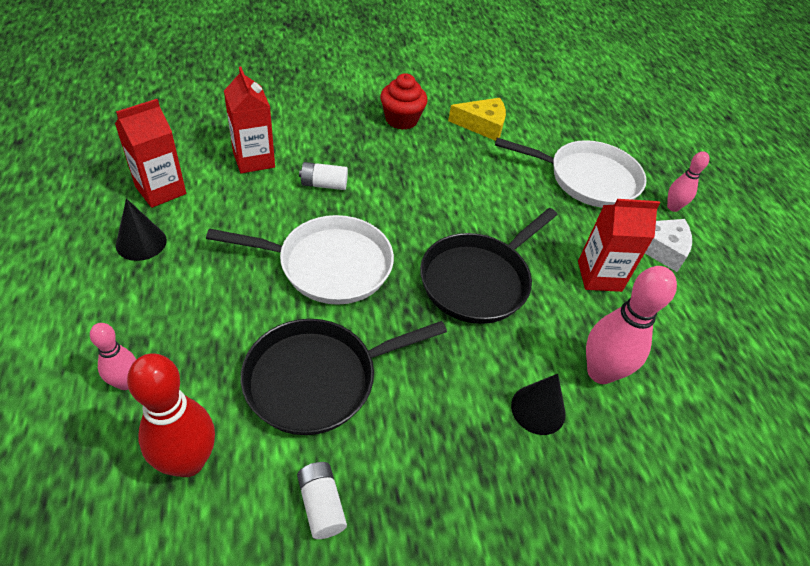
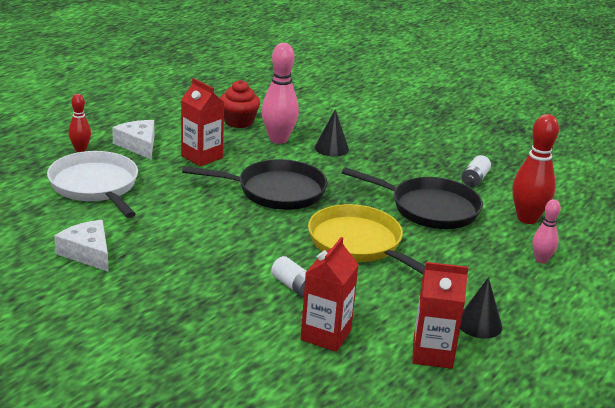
camera: 130 degrees left, 20 degrees down
white pan [206,215,394,305] -> yellow pan [308,204,426,274]
red cupcake [380,73,428,130] -> red cupcake moved to [220,80,260,128]
yellow cheese [448,98,506,141] -> white cheese [54,220,109,272]
pink bowling pin [667,151,709,212] -> red bowling pin [69,94,91,152]

